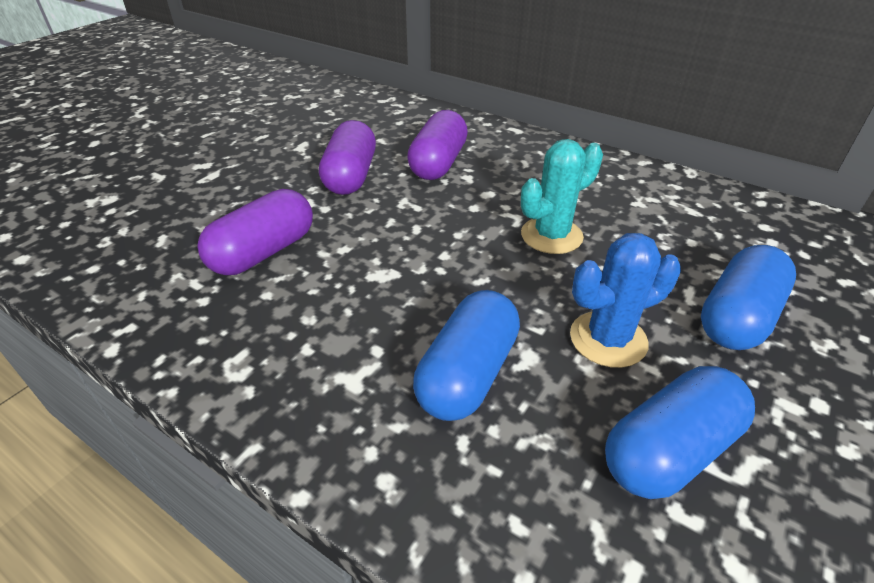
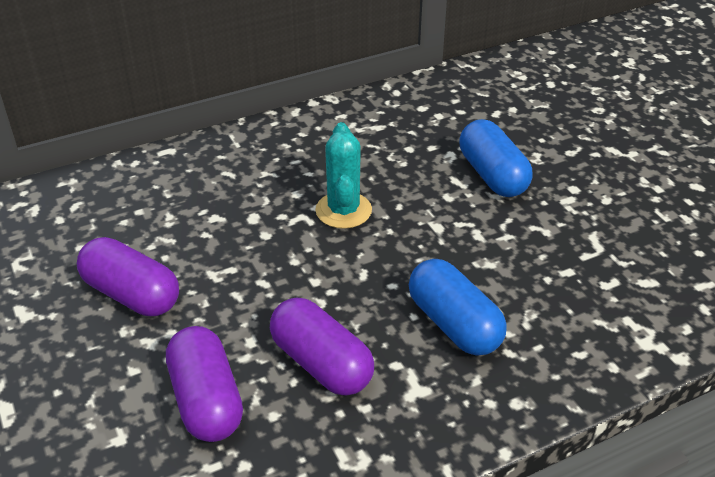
camera: 60 degrees left, 0 degrees up
purple capsule [407,110,468,180] -> purple capsule moved to [270,298,374,396]
blue cactus [570,233,681,368] -> none
blue capsule [605,366,755,499] -> none

